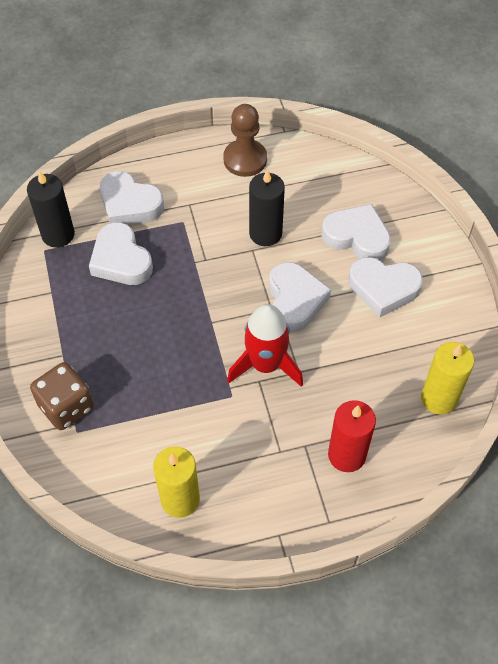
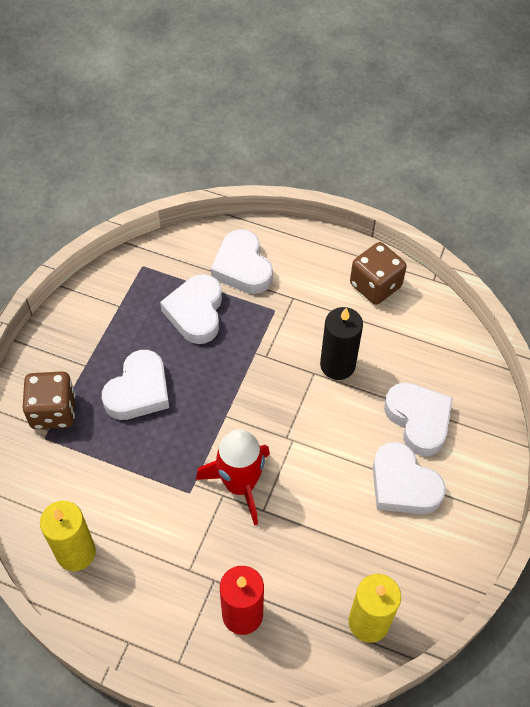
camera: 35 degrees right, 0 degrees up
black candle [27,170,75,248] -> none
brown pawn [223,104,267,177] -> brown dice [350,242,407,305]
white heart [269,262,331,332] -> white heart moved to [102,350,169,420]

